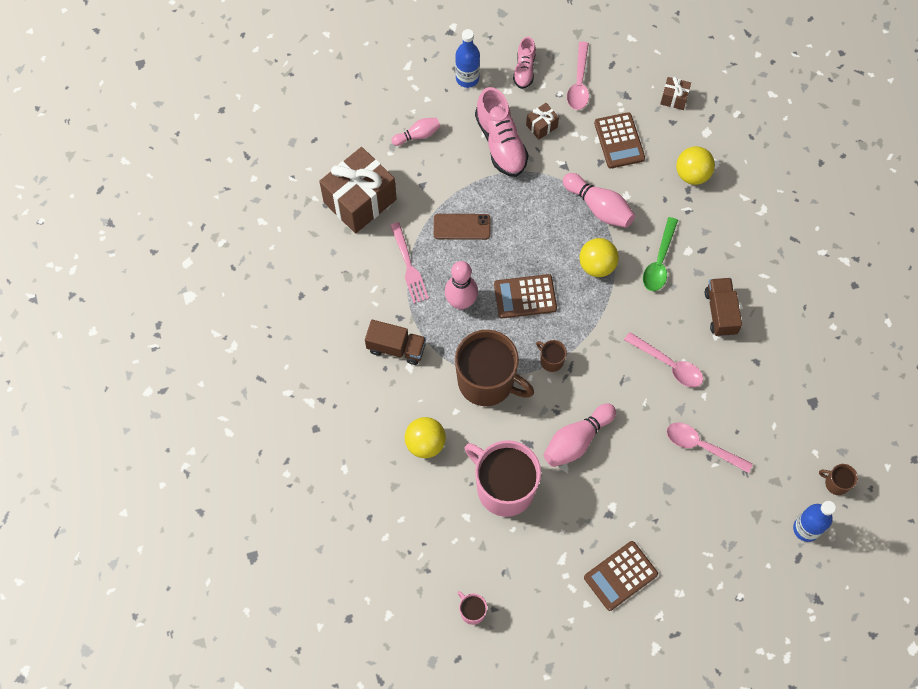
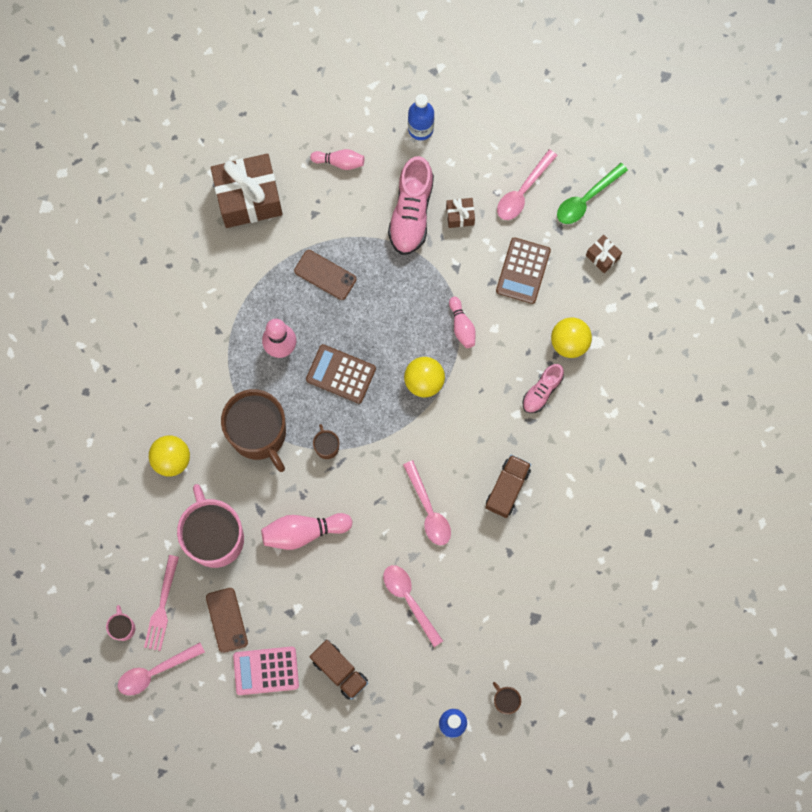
camera: 30 degrees right, 10 degrees up
brown truck [365,320,426,365] -> brown truck moved to [310,640,368,700]
pink fork [390,222,429,303] -> pink fork moved to [144,555,179,651]
pink shoe [513,37,536,89] -> pink shoe moved to [522,364,564,413]
pink bowling pin [563,173,635,228] -> pink bowling pin [449,297,476,348], size x0.62
brown calculator [584,541,658,611] -> pink calculator [233,646,299,695]
green spoon [643,217,678,291] -> green spoon moved to [557,163,628,224]
none -> pink spoon [118,642,205,696]
none -> brown phone [206,588,248,653]

